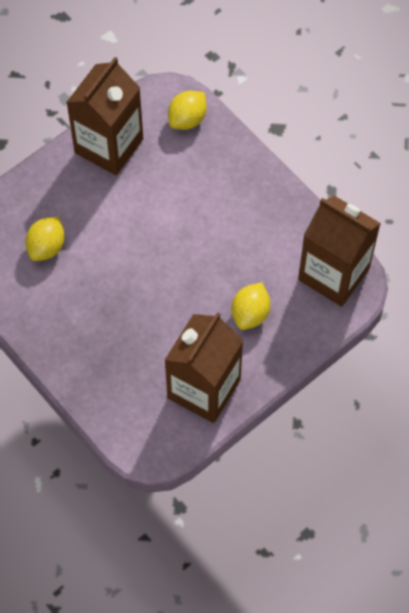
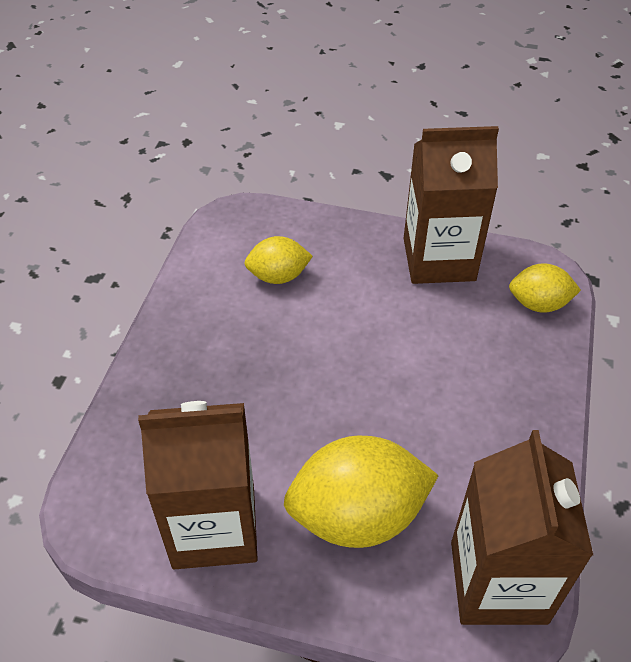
camera: 55 degrees right, 15 degrees down
yellow lemon [231,283,270,330] -> yellow lemon [284,436,439,548], size x1.79

